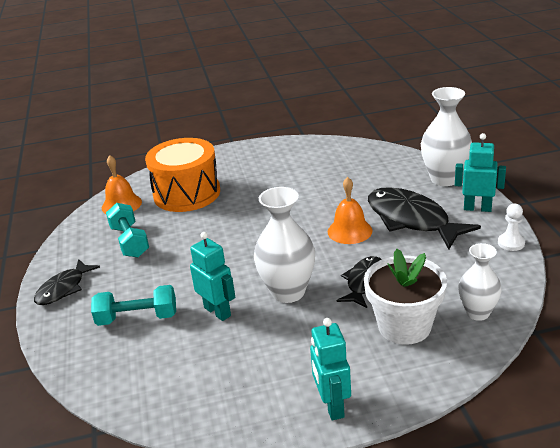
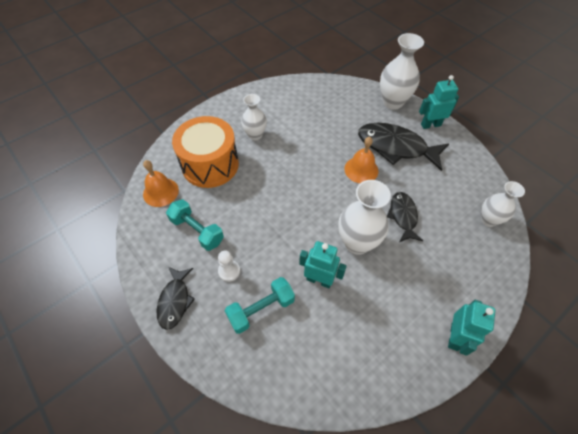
camera: 30 degrees left, 25 degrees up
turquoise robot [310,318,351,420] -> turquoise robot turned 120 degrees counterclockwise [448,300,495,356]
white flower pot [364,249,447,345] -> none
white pawn [498,204,525,251] -> white pawn moved to [218,250,240,282]
none -> white vase [241,94,267,140]

